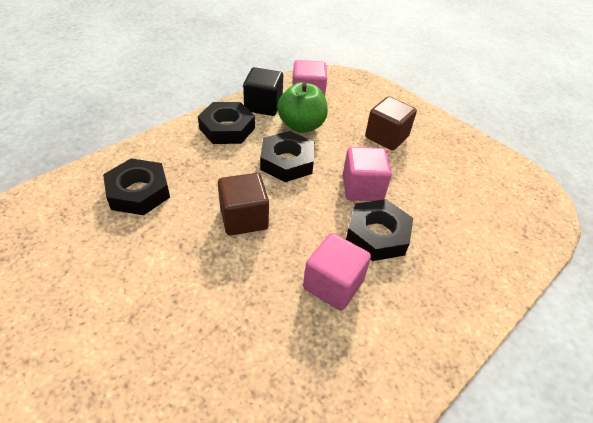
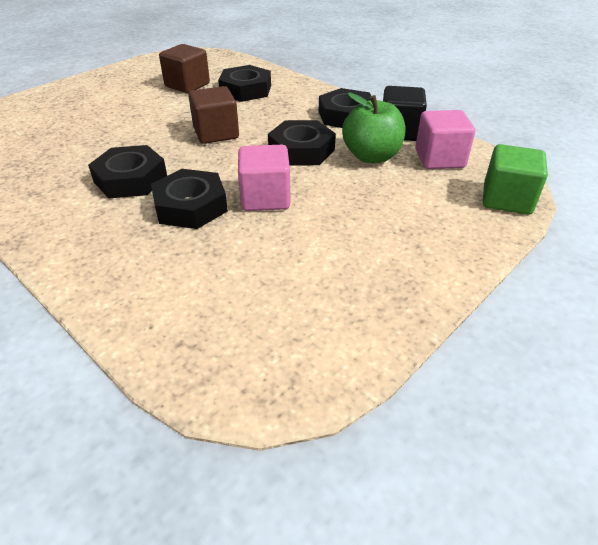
camera: 90 degrees right, 5 degrees down
pink cube [303,233,371,311] -> black nut [88,145,167,199]
brown cube [365,96,417,151] -> brown cube moved to [159,44,210,93]
none -> green cube [483,144,548,215]

